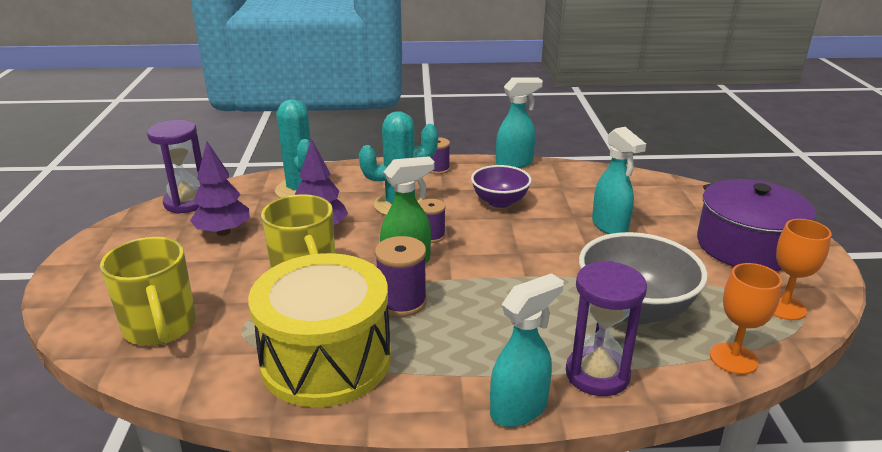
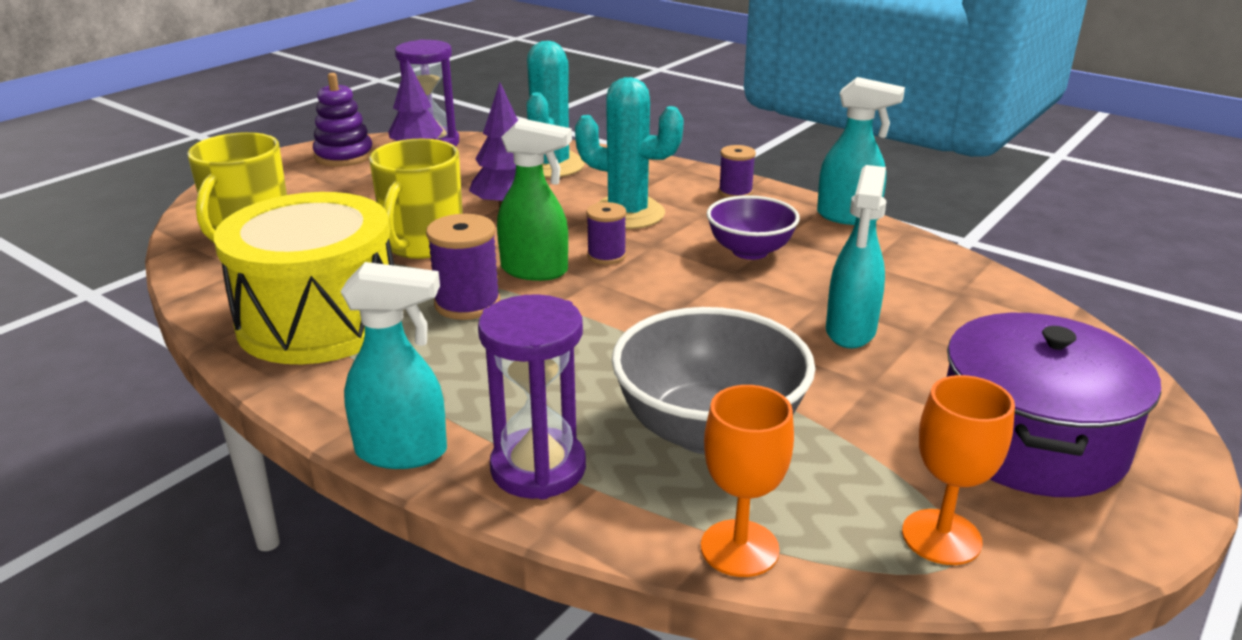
camera: 40 degrees right, 0 degrees up
none -> purple stacking toy [313,73,373,167]

